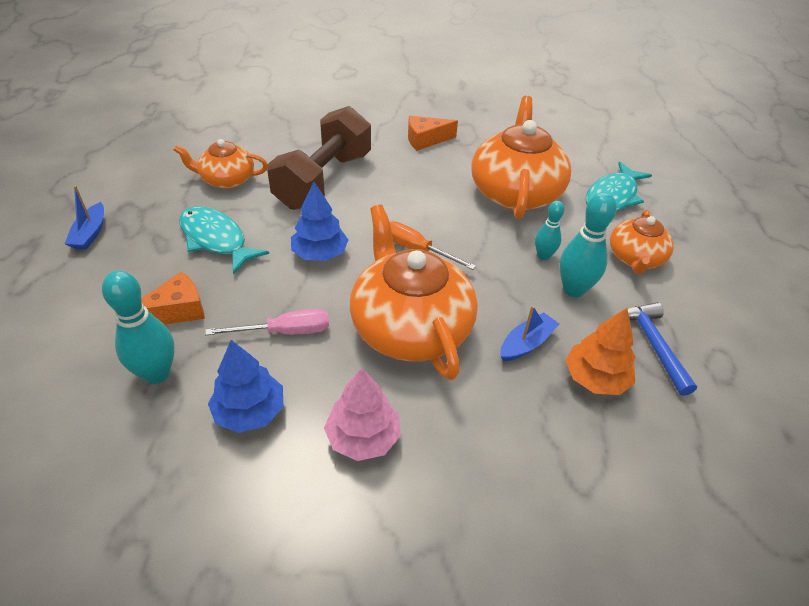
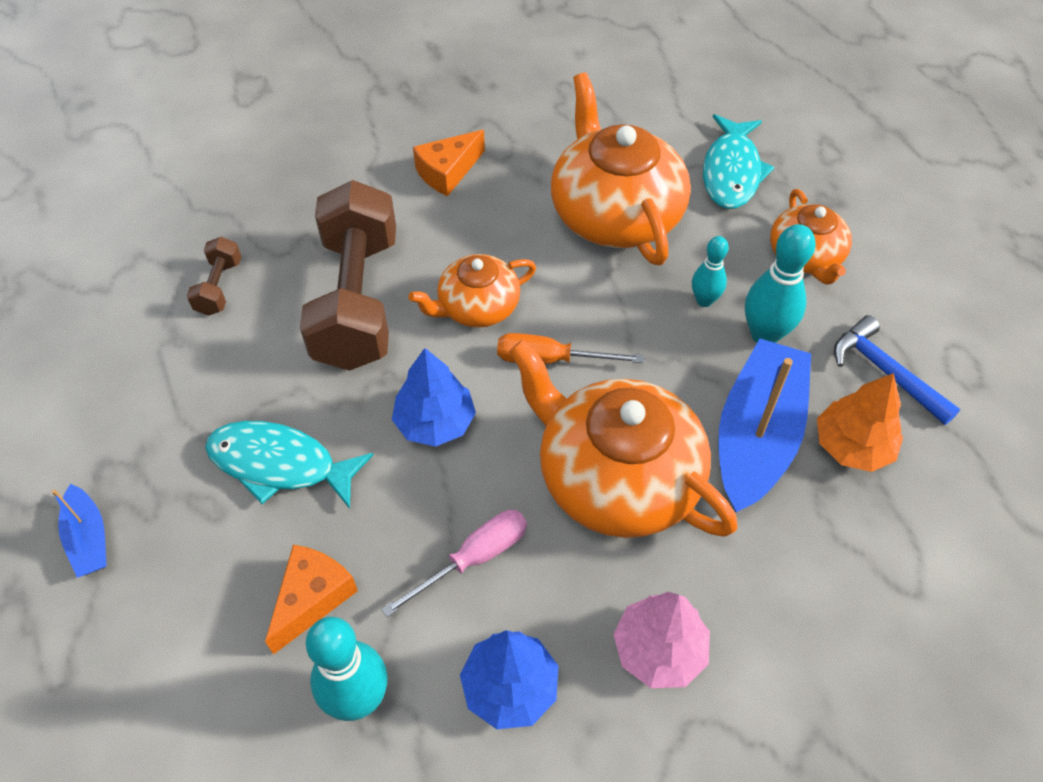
camera: 25 degrees left, 10 degrees up
orange teapot [174,139,267,189] -> orange teapot moved to [409,254,536,328]
blue boat [500,306,559,361] -> blue boat [718,339,811,512], size x2.04
none -> brown dumbbell [187,237,242,316]

